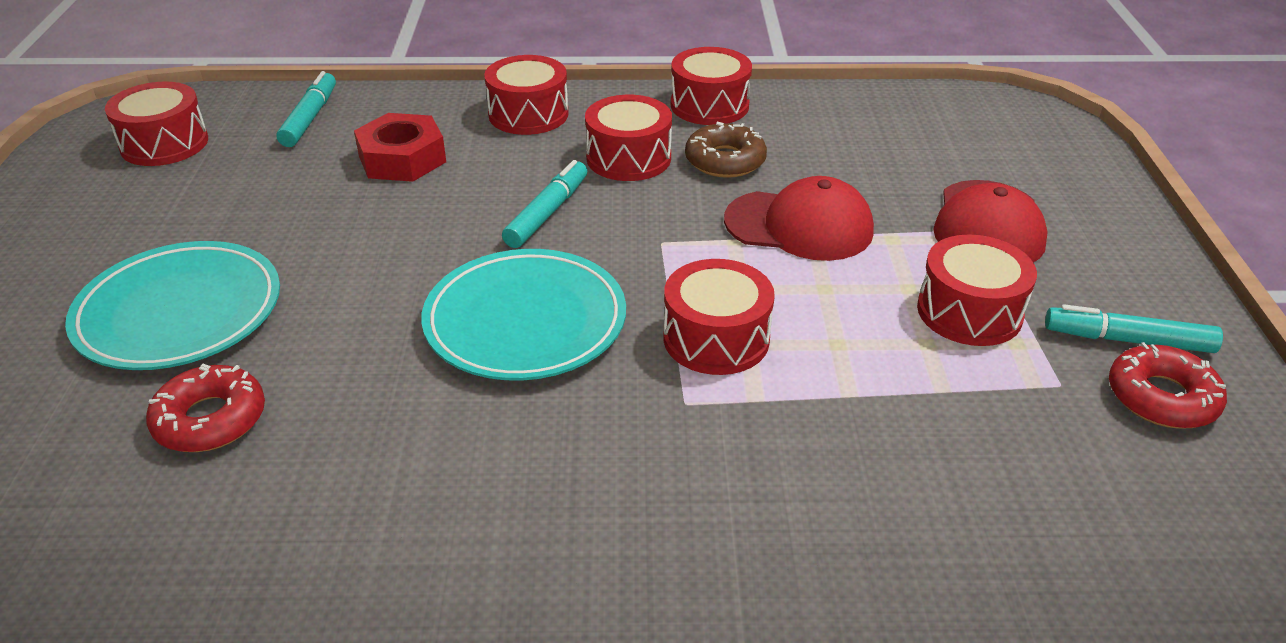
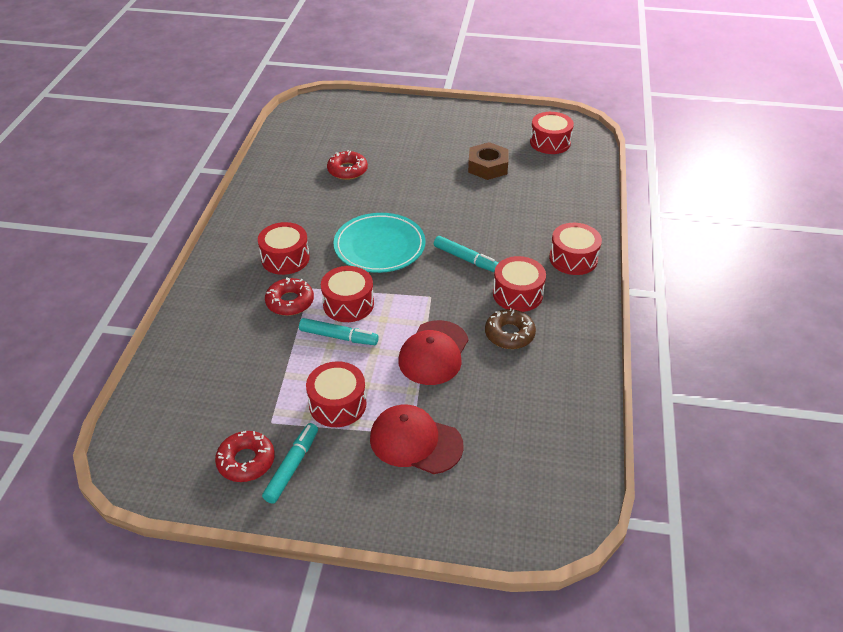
camera: 100 degrees right, 5 degrees up
turquoise plate [65,241,280,370] -> none
turquoise marker [277,71,336,147] -> turquoise marker moved to [299,318,379,345]
red nut [354,113,446,182] -> none
red drum [671,47,752,125] -> red drum moved to [258,222,310,275]
none -> red donut [265,278,314,316]
none -> brown nut [468,142,509,180]

